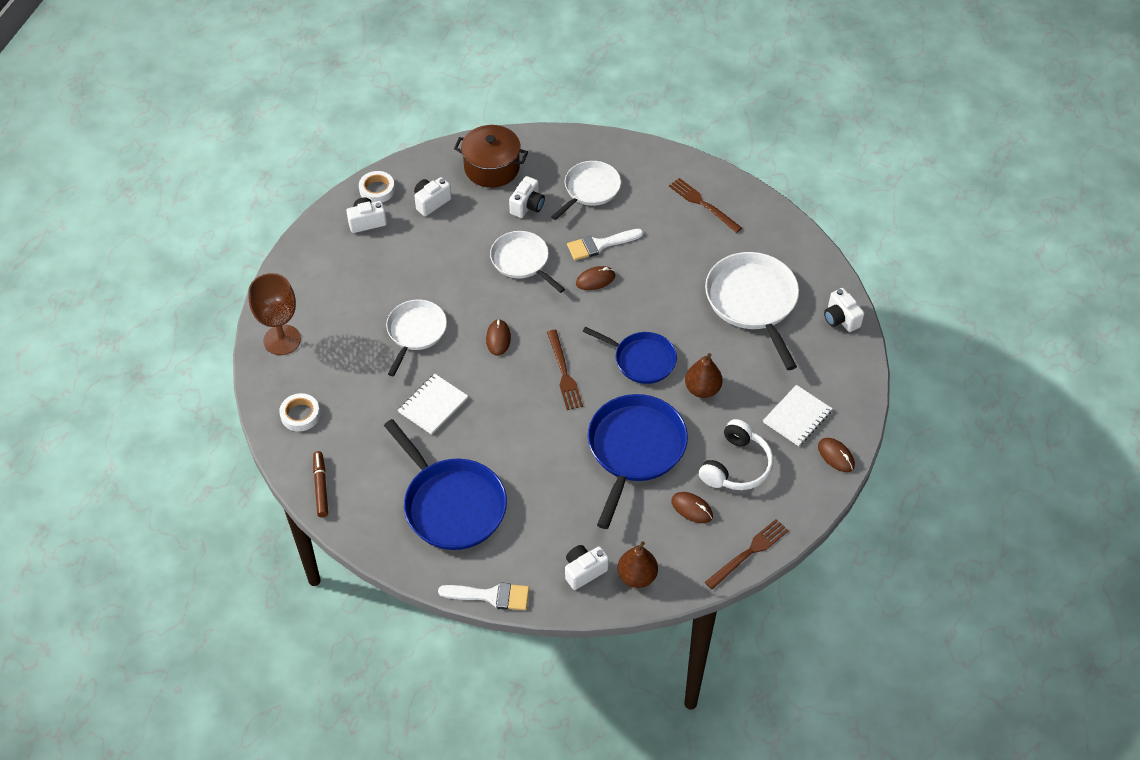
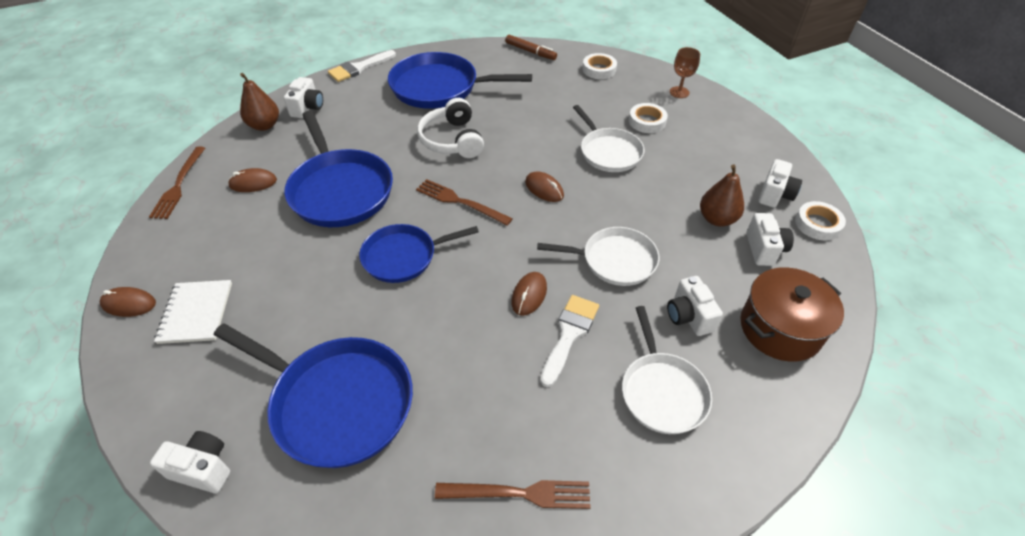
camera: 135 degrees right, 5 degrees down
brown goblet [248,273,301,355] -> brown goblet [670,47,700,98], size x0.57
white notebook [398,374,468,435] -> none
brown pear [685,353,723,398] -> brown pear moved to [700,164,744,227]
white headphones [699,419,774,490] -> white headphones moved to [417,98,484,158]
white pan [705,252,799,370] -> blue pan [214,323,413,468]
none -> white tape [629,103,668,133]

